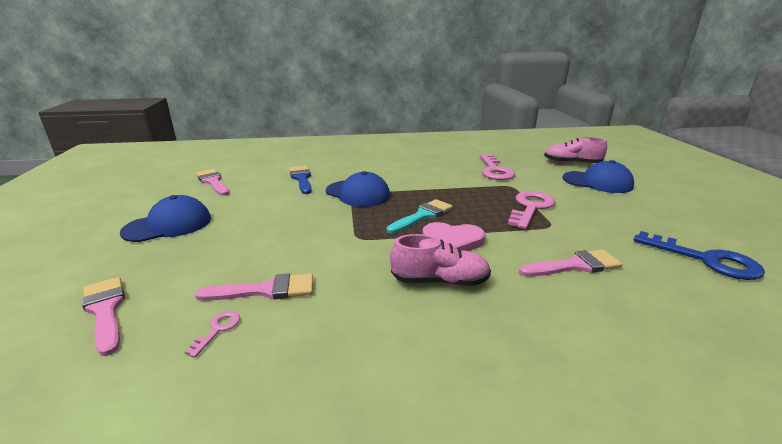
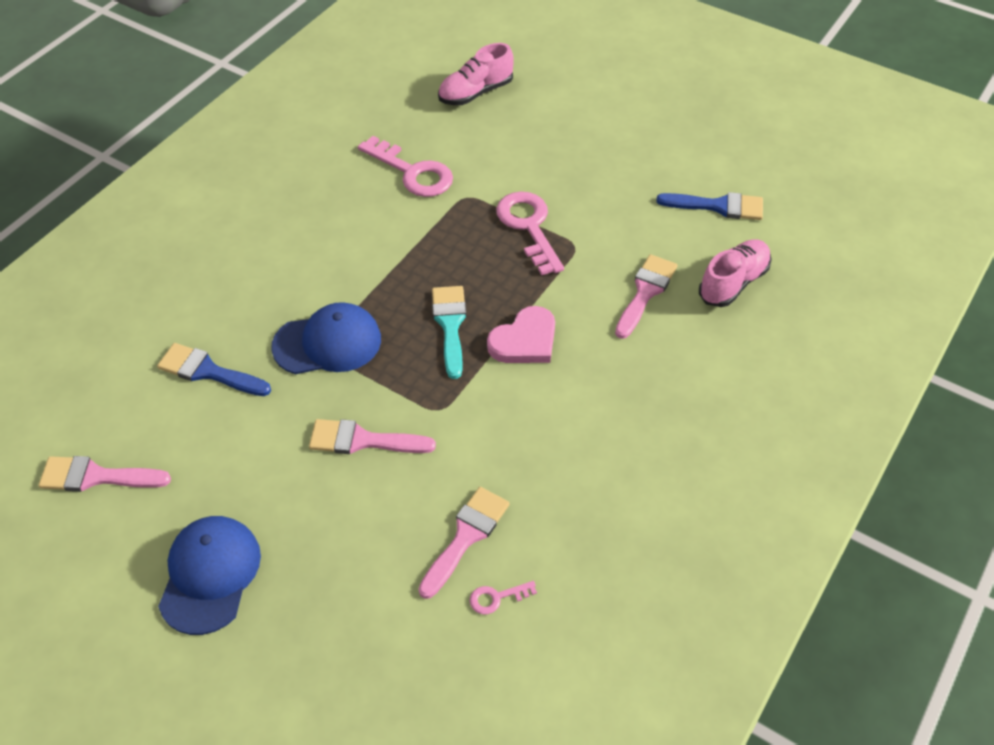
camera: 50 degrees left, 25 degrees up
pink brush [82,277,125,356] -> pink brush moved to [309,419,436,454]
pink key [185,311,240,357] -> pink key turned 75 degrees counterclockwise [470,581,537,614]
pink shoe [390,234,491,286] -> pink shoe moved to [699,239,772,307]
blue cap [562,160,634,193] -> none
blue key [634,231,765,280] -> blue brush [656,192,763,220]

